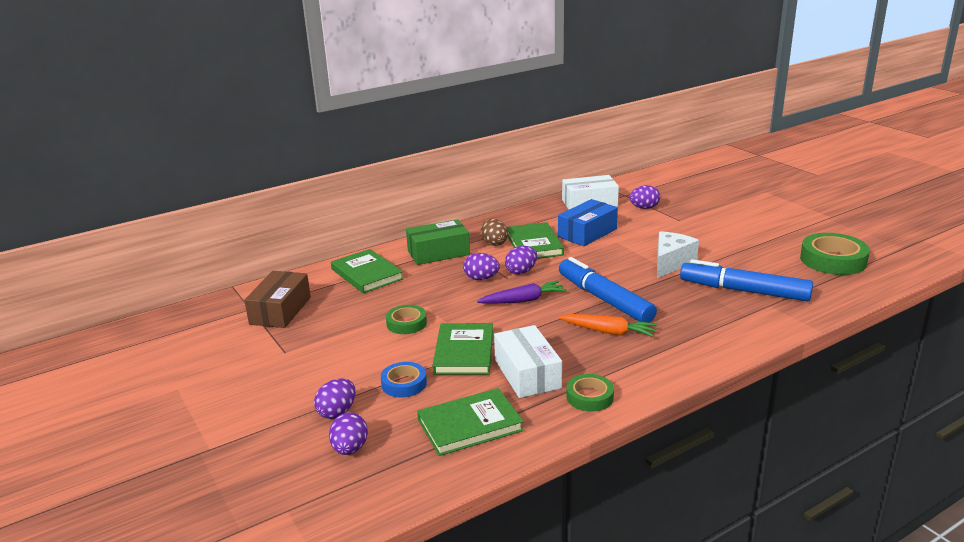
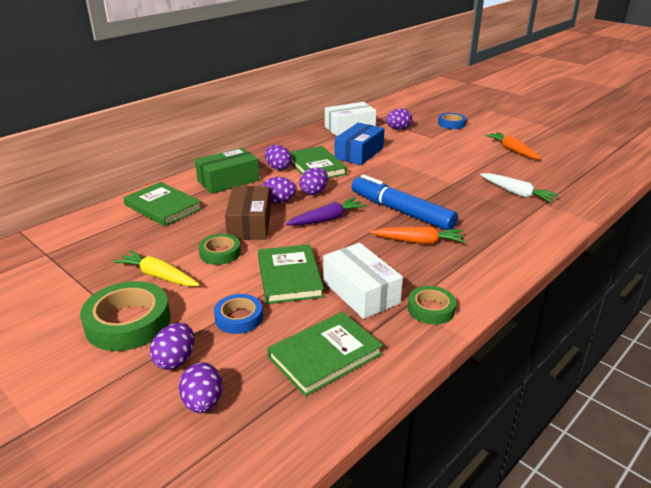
camera: 15 degrees left, 5 degrees up
brown box [244,271,311,328] -> brown box moved to [225,186,271,240]
brown egg [481,218,508,246] -> purple egg [265,145,292,170]
white cheese [657,231,699,278] -> none
blue marker [680,259,813,302] -> white carrot [480,173,559,203]
green tape [800,233,870,275] -> green tape moved to [80,281,171,351]
none -> yellow carrot [113,250,200,286]
none -> blue tape [438,113,466,129]
none -> orange carrot [485,132,541,159]

